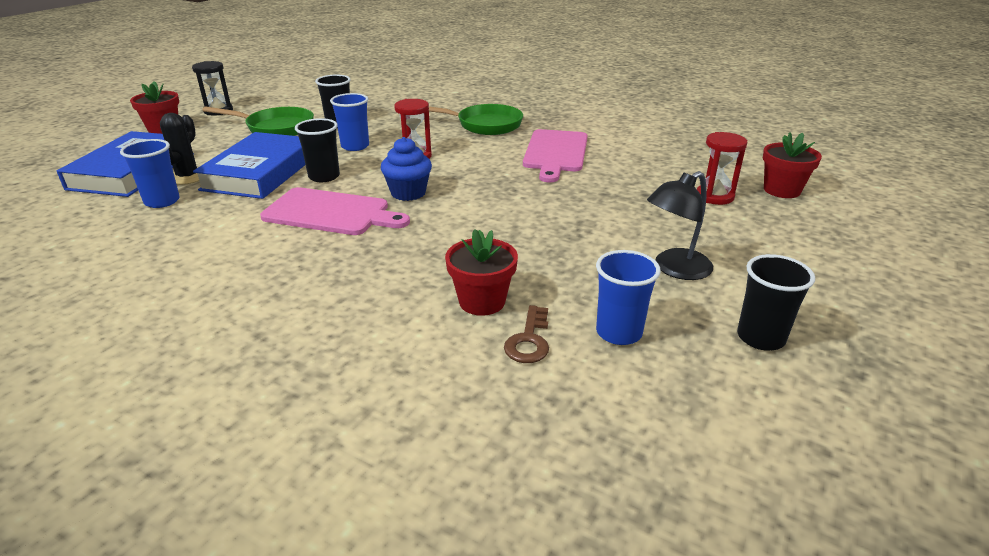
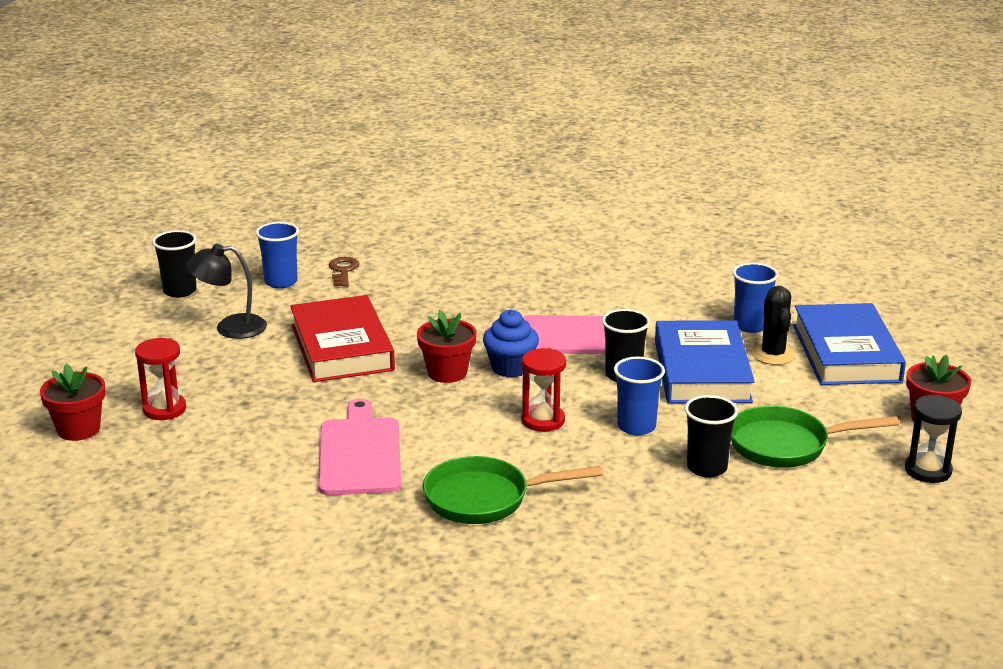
camera: 165 degrees right, 5 degrees down
red flower pot [445,229,518,316] -> red flower pot moved to [417,310,477,383]
black lamp [647,171,713,280] -> black lamp turned 135 degrees counterclockwise [186,244,267,339]
none -> red book [290,295,395,382]

